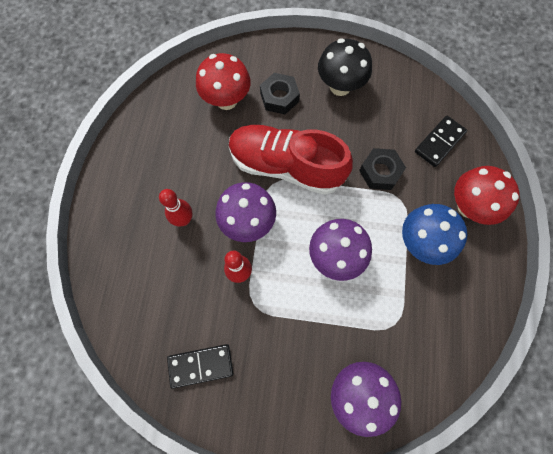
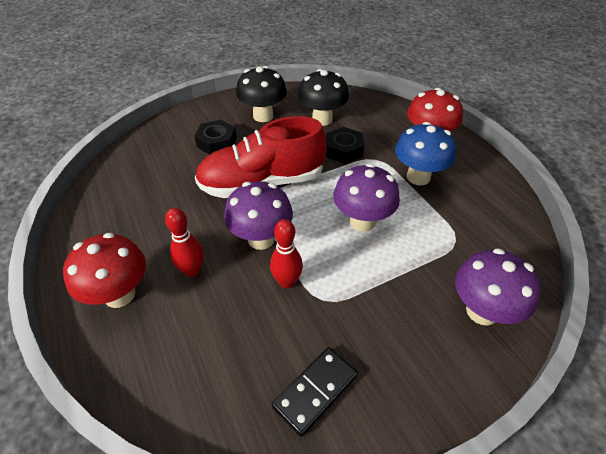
camera: 35 degrees left, 25 degrees down
red mushroom [196,53,251,110] -> red mushroom moved to [63,233,146,308]
black domino [415,116,467,167] -> none
none -> black mushroom [298,69,349,126]

